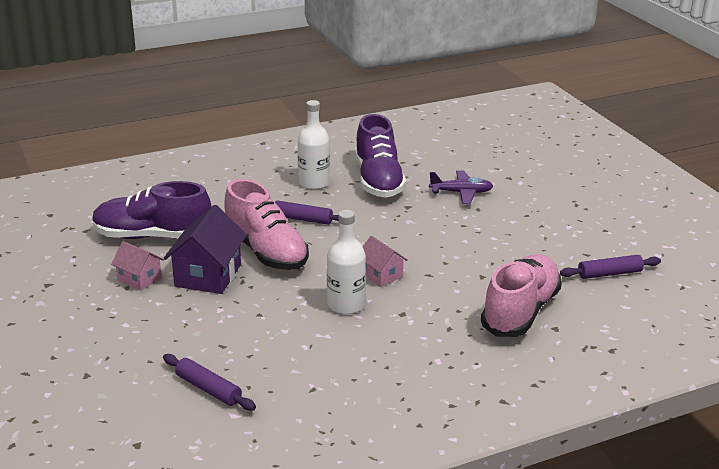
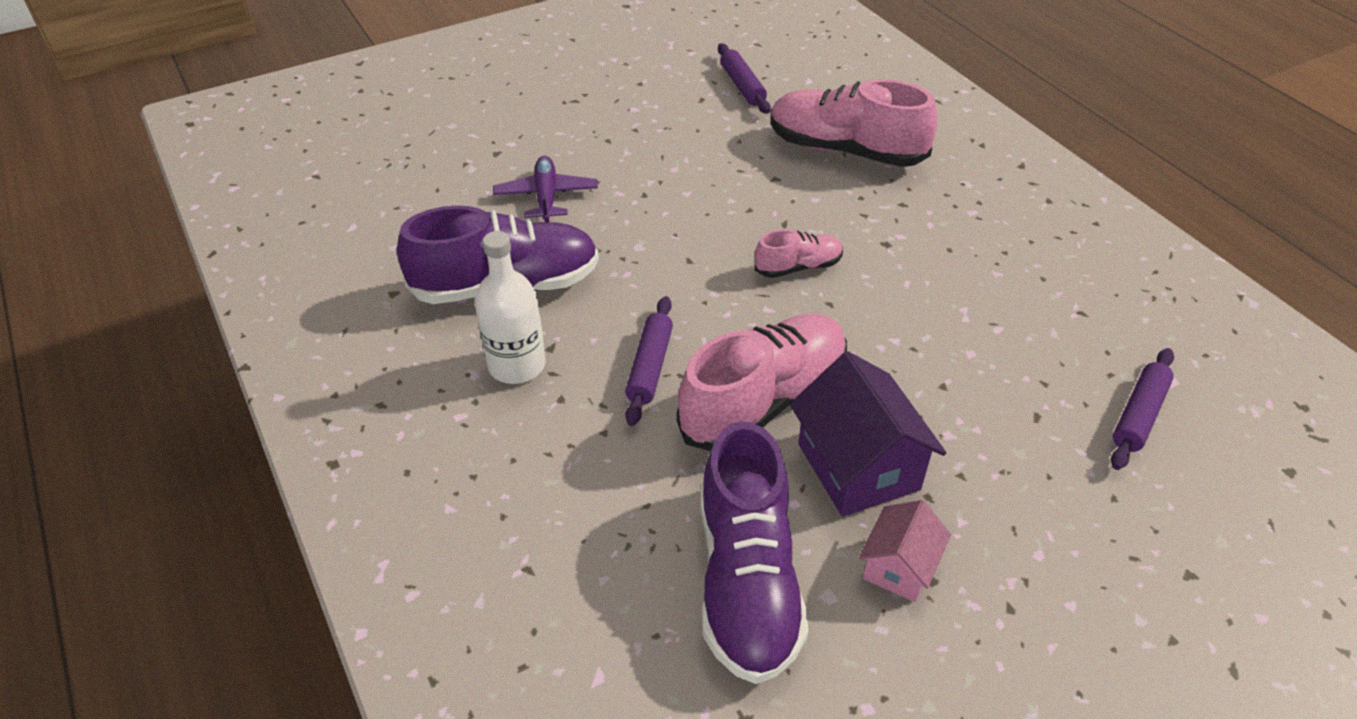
camera: 95 degrees left, 15 degrees up
purple house [164,205,247,294] -> purple house turned 60 degrees clockwise [790,351,946,516]
white bottle [327,210,366,314] -> none
pink house [363,236,408,287] -> pink shoe [755,229,843,278]

